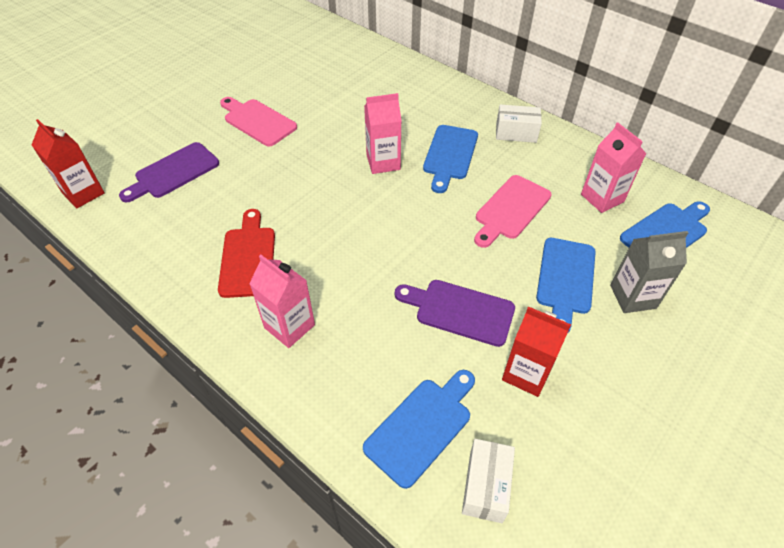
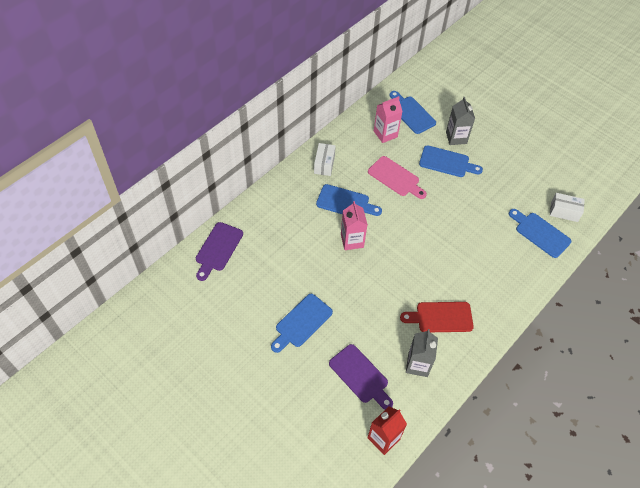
camera: 90 degrees left, 5 degrees up
pink cutting board [220,97,297,146] -> blue cutting board [271,294,333,353]
pink carton [249,255,315,348] -> none
purple cutting board [394,280,515,347] -> purple cutting board moved to [196,222,243,281]
red carton [502,306,571,397] -> none
none -> grey carton [406,329,438,377]

